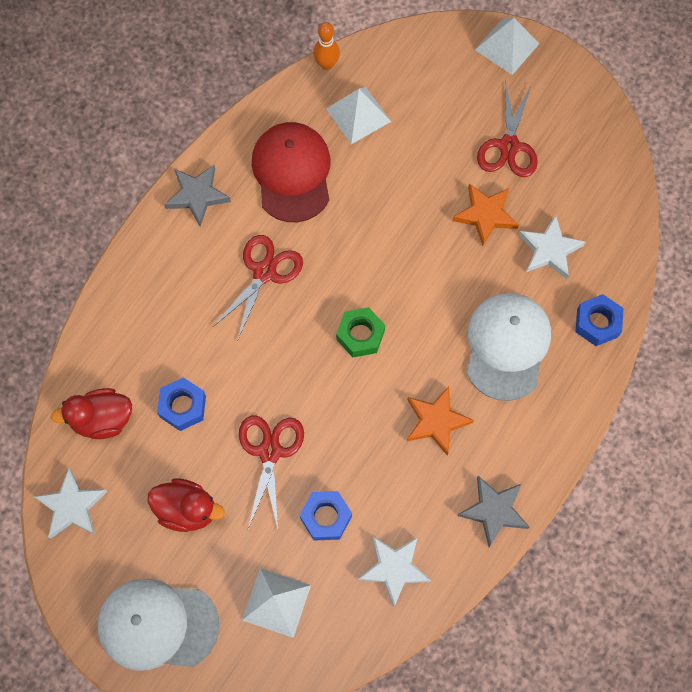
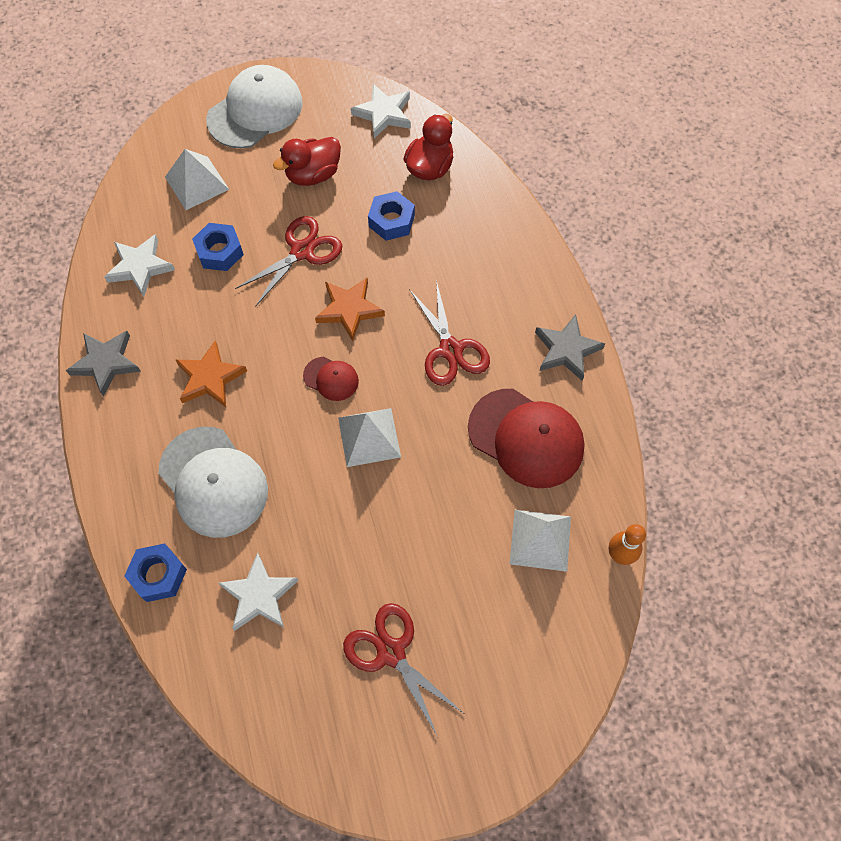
camera: 130 degrees right, 5 degrees down
red scissors [239,416,304,529] -> red scissors turned 90 degrees counterclockwise [235,216,342,307]
green nut [336,307,385,357] -> red cap [303,357,359,401]
orange star [452,184,519,246] -> orange star moved to [315,278,385,341]
white pyramid [475,18,540,75] -> white pyramid moved to [338,408,401,467]

